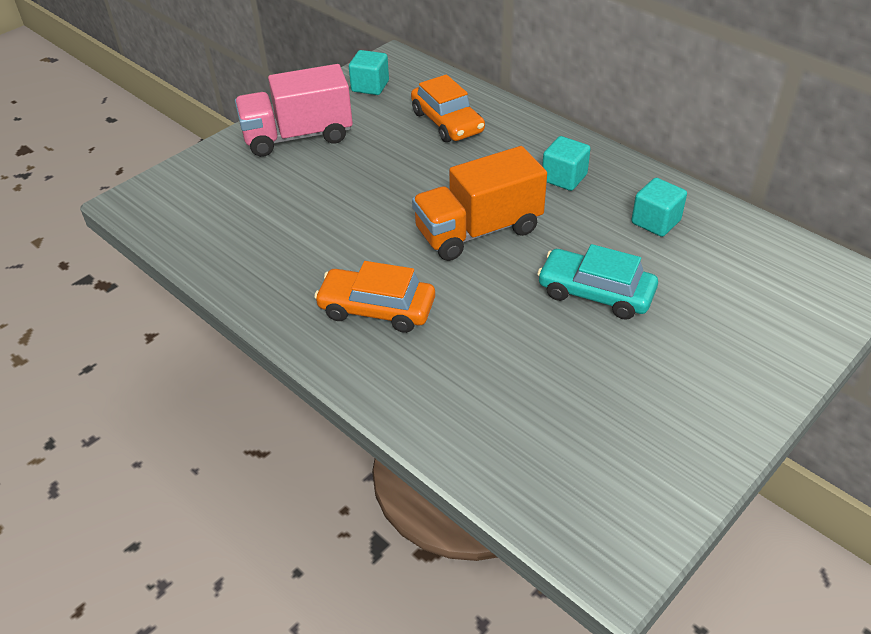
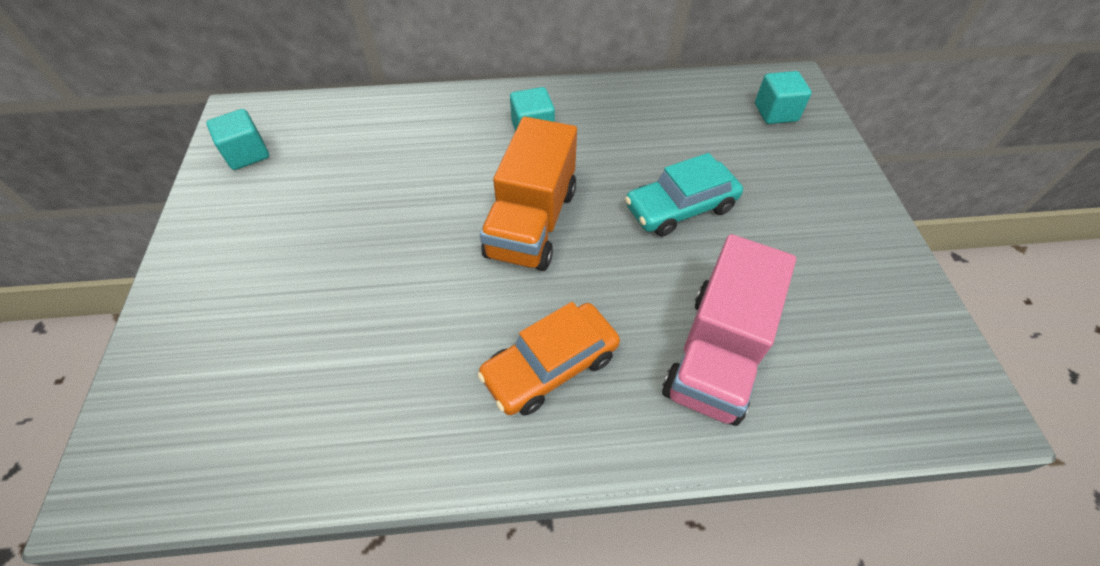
camera: 50 degrees left, 10 degrees up
pink truck [235,64,353,157] -> pink truck moved to [662,234,796,426]
orange car [411,74,485,142] -> none
turquoise cube [631,178,687,237] -> turquoise cube moved to [755,71,812,124]

